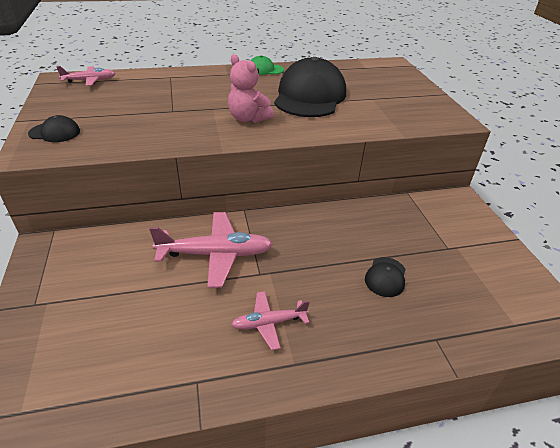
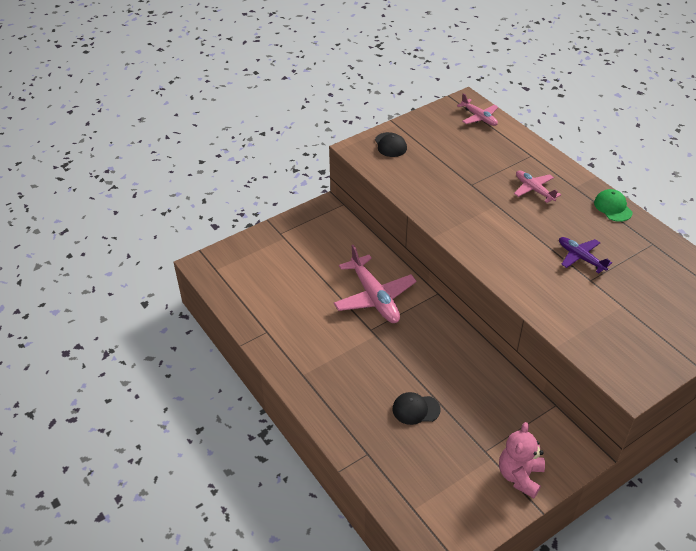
camera: 70 degrees right, 5 degrees up
pink teddy bear [228,54,274,123] -> pink teddy bear moved to [499,422,545,498]
pink plane [231,291,310,350] -> pink plane moved to [514,170,561,203]
black cap [274,57,346,117] -> purple plane [559,237,612,273]

